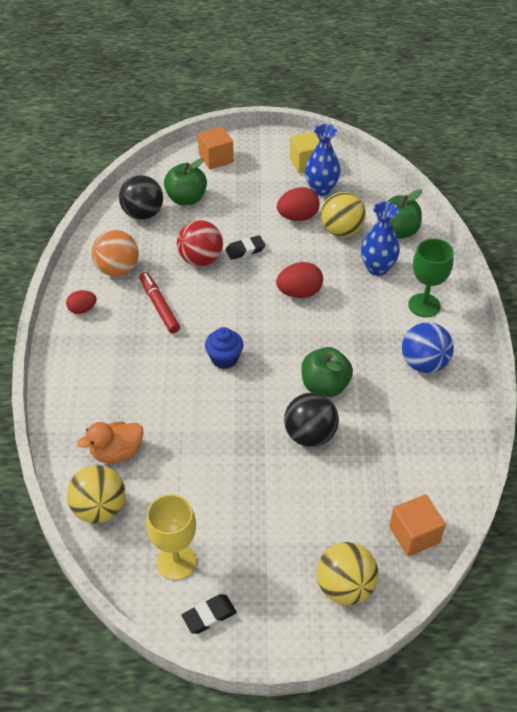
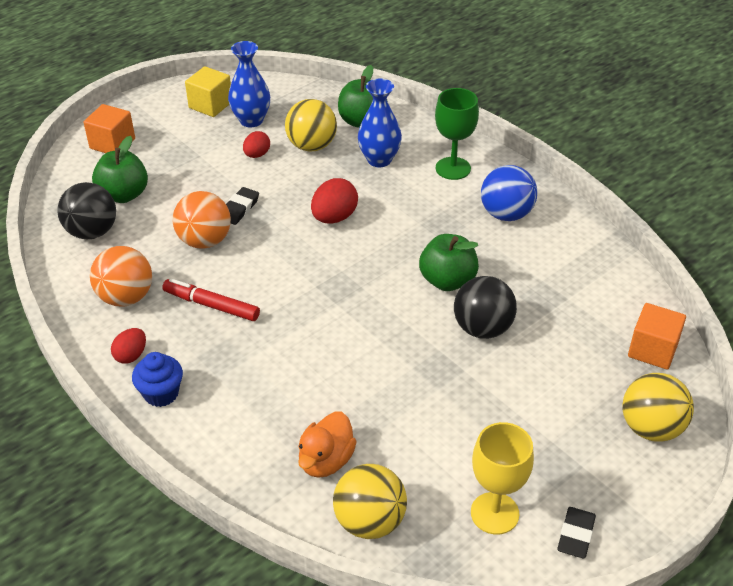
camera: 40 degrees left, 5 degrees down
red ball [177,220,223,267] -> orange ball [173,191,231,249]
blue cupcake [205,327,243,369] -> blue cupcake moved to [132,352,183,407]
red egg [277,187,320,221] -> red egg [243,131,270,158], size x0.63

